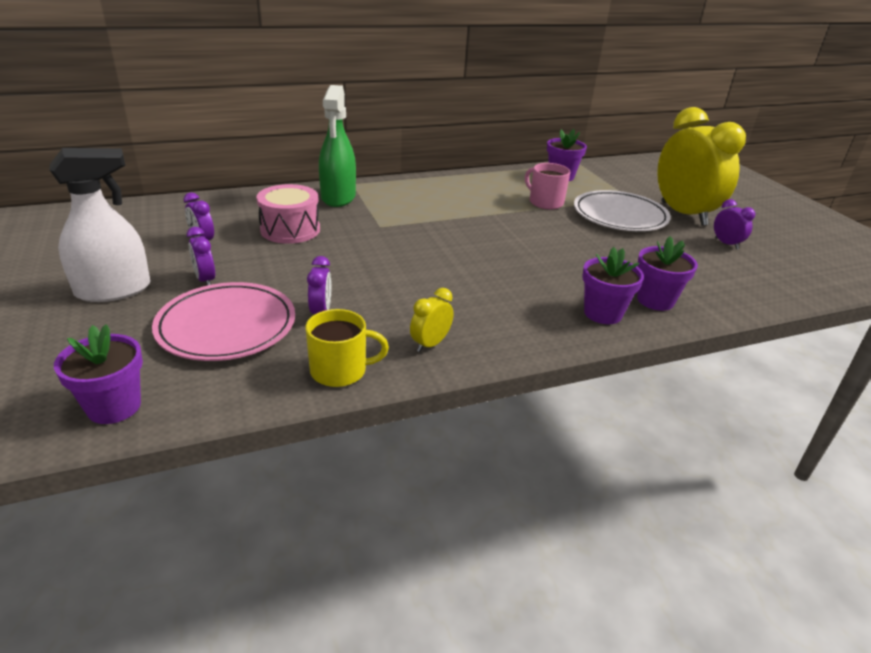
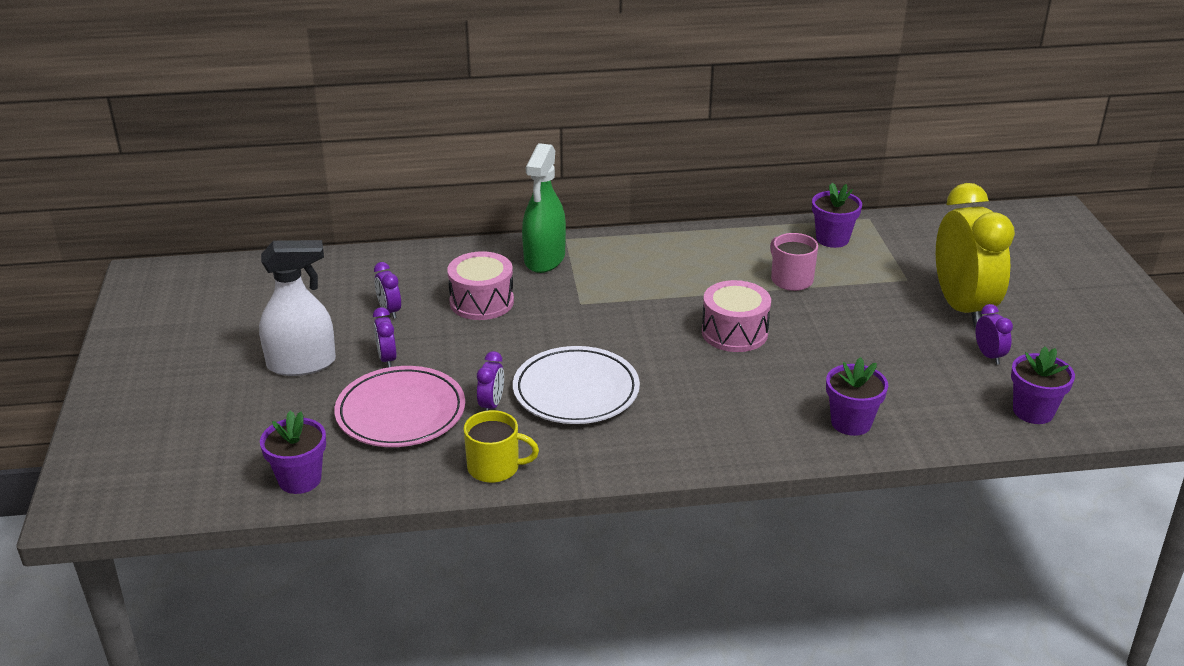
camera: 15 degrees right, 0 degrees up
yellow clock [410,288,453,352] -> none
white plate [574,190,671,231] -> white plate moved to [513,346,640,424]
purple flower pot [582,247,644,324] -> purple flower pot moved to [1011,347,1075,424]
none -> pink drum [702,280,771,352]

